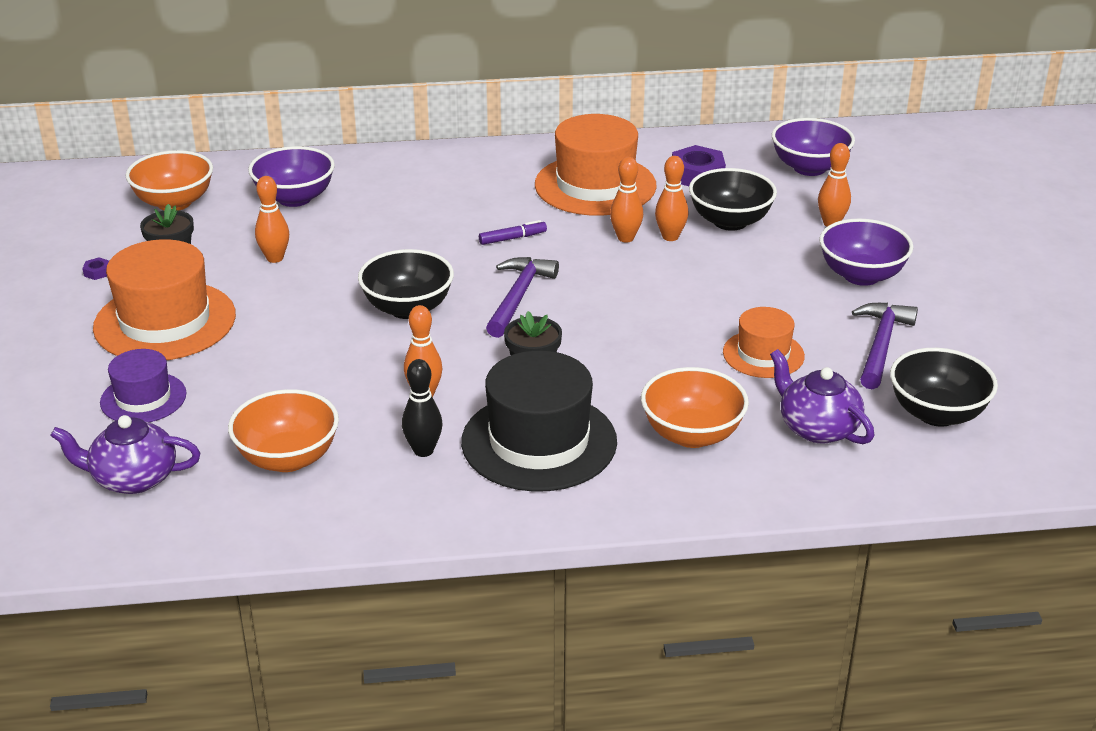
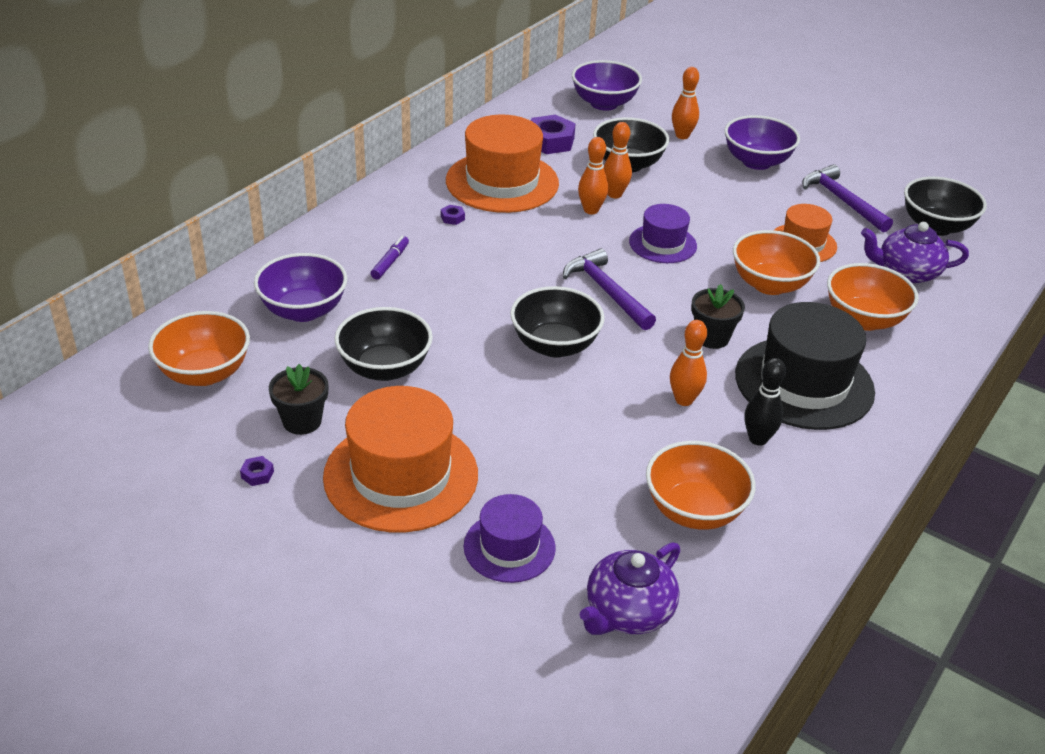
camera: 50 degrees left, 5 degrees up
orange bowling pin [255,176,289,263] -> black bowl [335,307,433,381]
purple marker [479,220,547,245] -> purple marker moved to [370,236,409,279]
none -> purple nut [441,205,465,225]
none -> purple hat [629,204,697,263]
none -> orange bowl [733,230,820,295]

